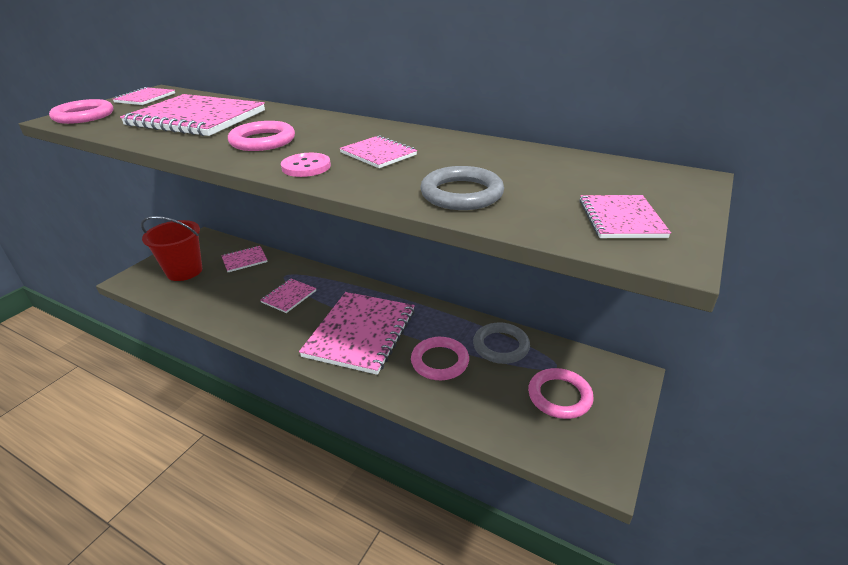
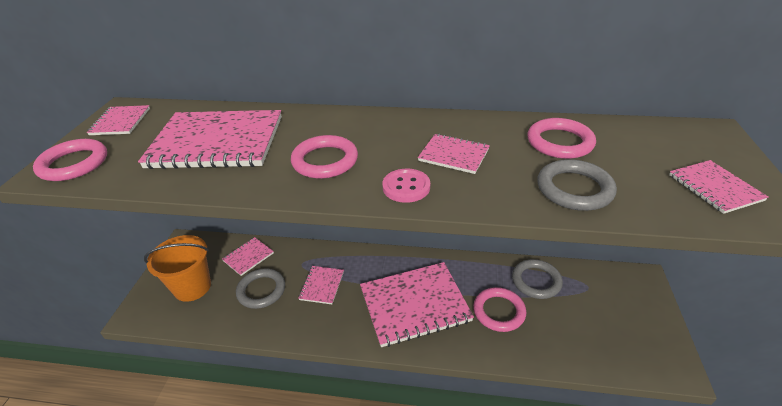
camera: 20 degrees left, 5 degrees up
red bucket [141,216,202,281] -> orange bucket [144,235,211,302]
pink notebook [299,292,415,375] -> pink notebook turned 75 degrees clockwise [360,262,474,347]
pink ring [528,368,594,419] -> pink ring moved to [528,118,596,159]
none -> grey ring [236,268,285,309]

